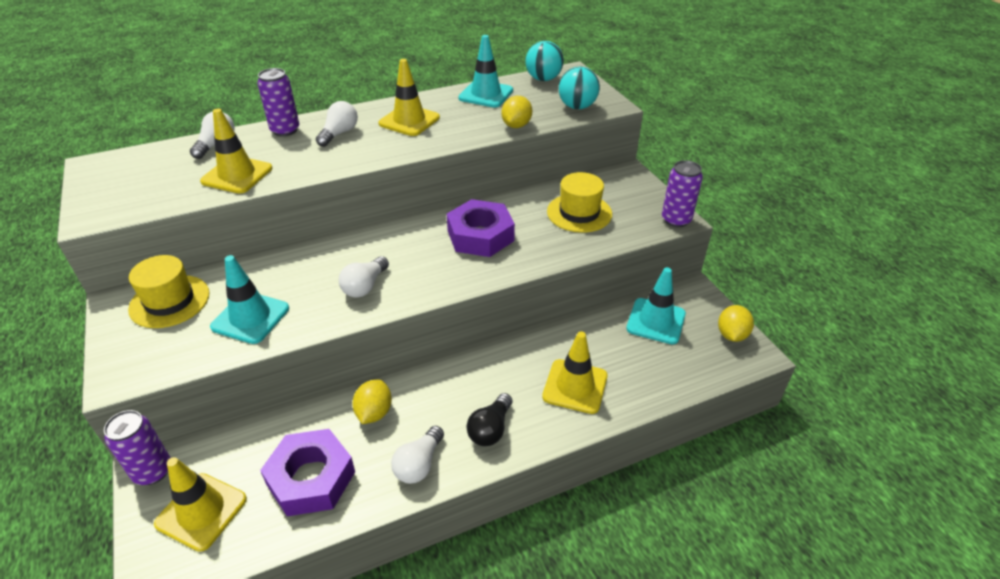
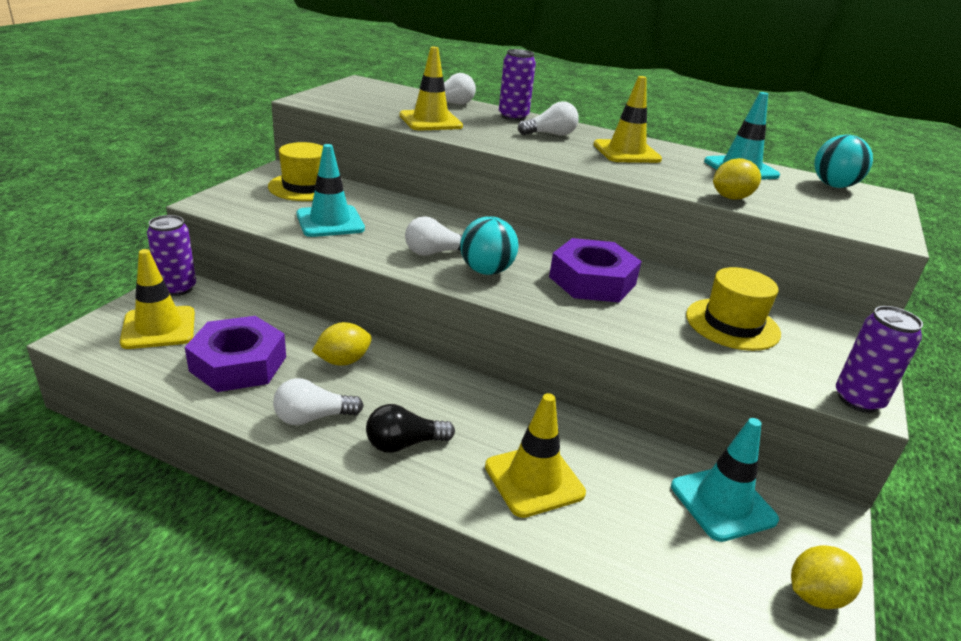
camera: 45 degrees right, 10 degrees down
turquoise ball [559,67,600,109] -> turquoise ball moved to [460,216,519,275]

